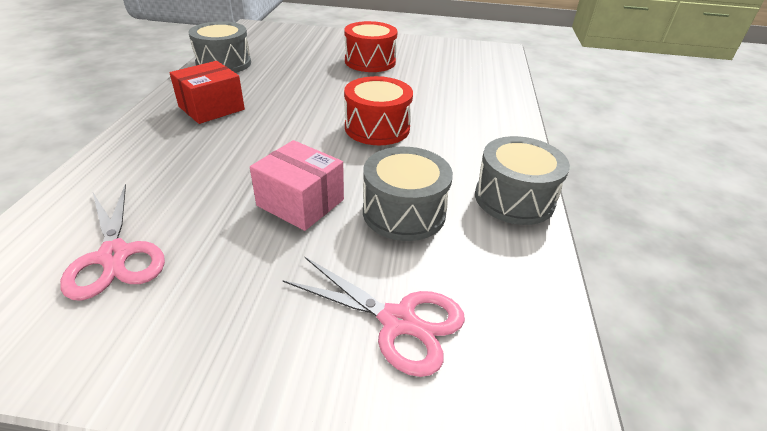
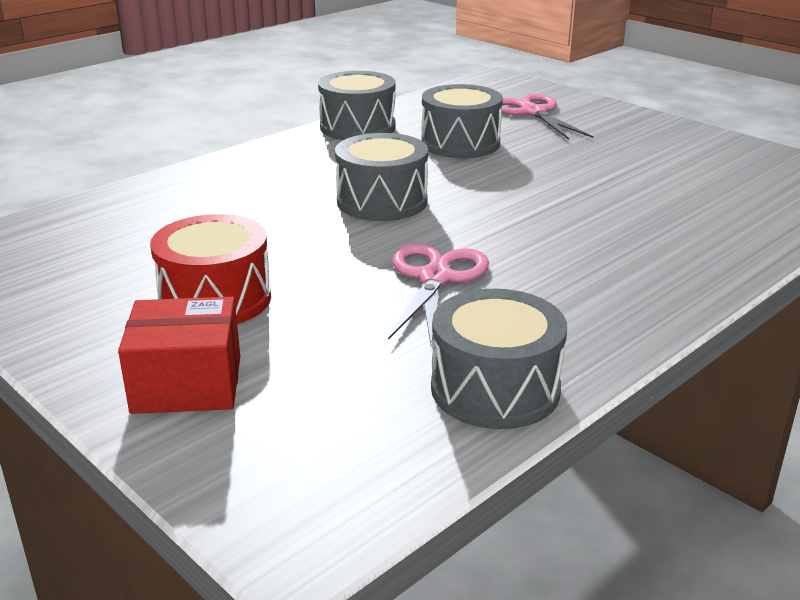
camera: 140 degrees left, 10 degrees down
pink scissors [60,184,165,300] -> pink scissors moved to [388,244,489,345]
red box [170,61,245,124] -> red box moved to [118,297,240,414]
pink box [250,140,344,231] -> none
red drum [344,76,413,145] -> grey drum [335,133,428,221]

